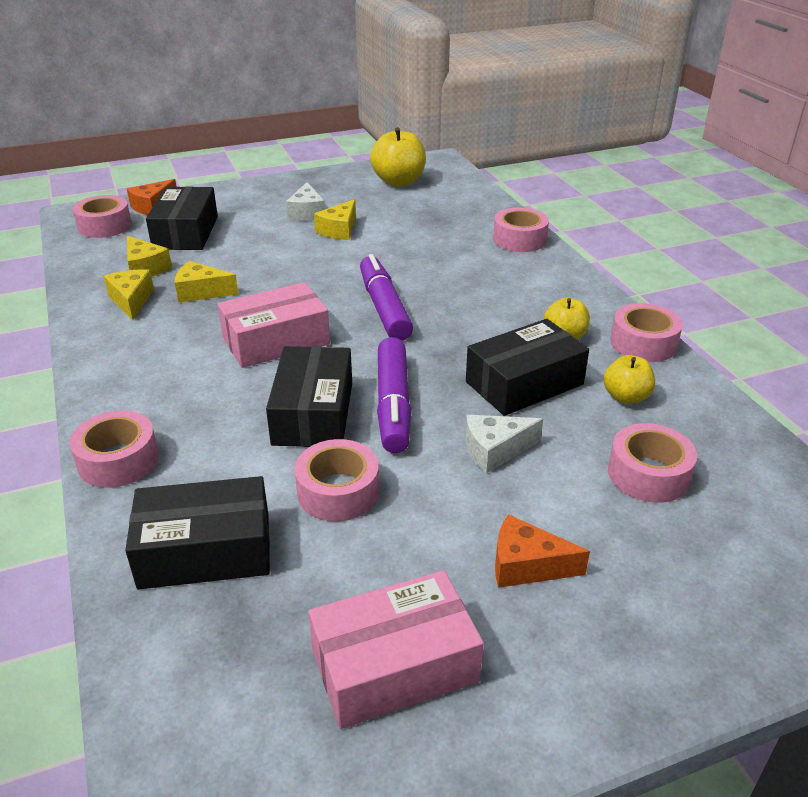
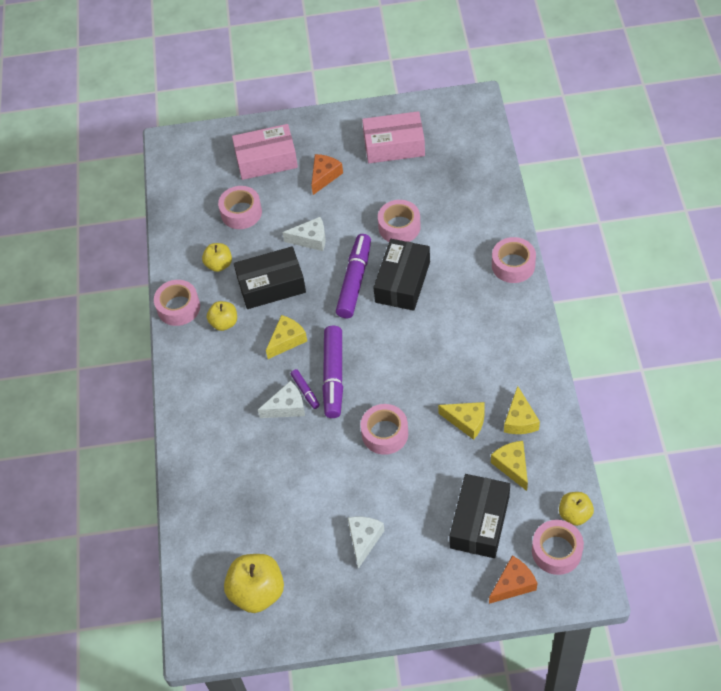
camera: 160 degrees left, 20 degrees up
black box [125,476,270,589] -> none
pink box [217,282,330,368] -> pink box moved to [232,124,298,180]
yellow cheese [314,199,356,240] -> yellow cheese moved to [266,315,307,359]
pink tape [493,207,549,252] -> pink tape moved to [361,404,408,455]
orange cheese [495,514,590,588] -> orange cheese turned 90 degrees counterclockwise [311,154,343,195]
none -> white cheese [258,381,305,418]
none -> purple marker [291,369,320,409]
none -> yellow apple [559,492,594,526]

